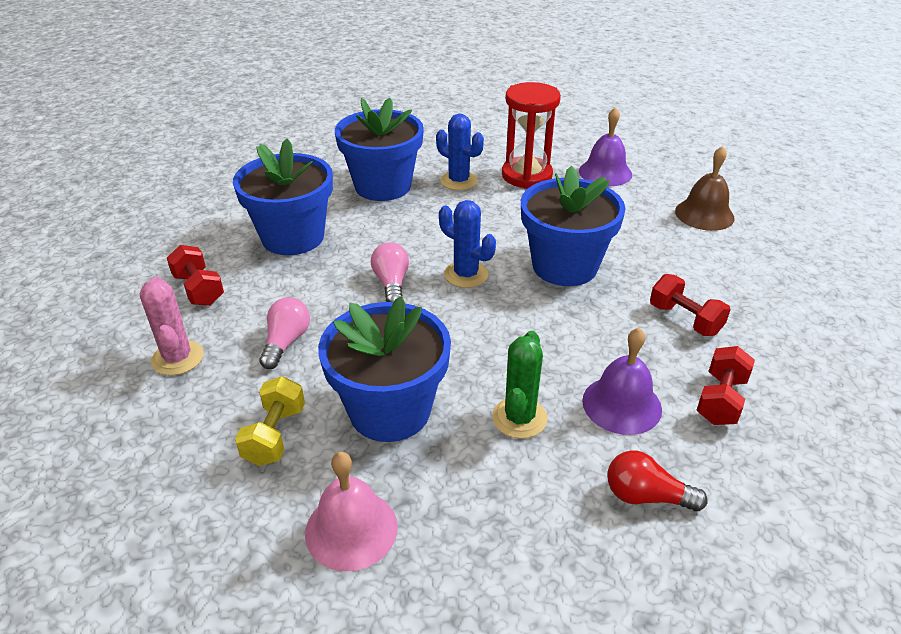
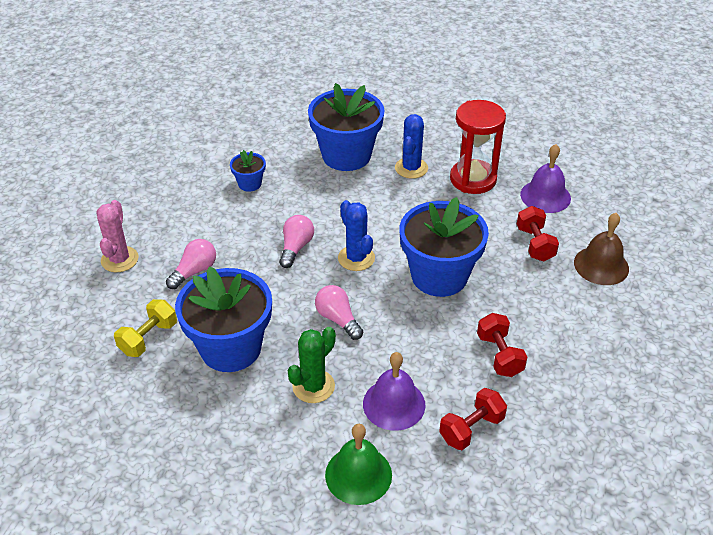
camera: 25 degrees right, 5 degrees up
red dumbbell [167,245,224,306] -> red dumbbell moved to [517,206,559,261]
blue flower pot [233,139,333,255] -> blue flower pot [230,150,266,192], size x0.46
pink bell [305,452,398,571] -> none
blue cactus [436,114,484,190] -> blue cactus turned 45 degrees clockwise [395,114,428,179]
red light bulb [607,450,708,511] -> green bell [325,424,392,505]
none -> pink light bulb [315,285,363,340]

